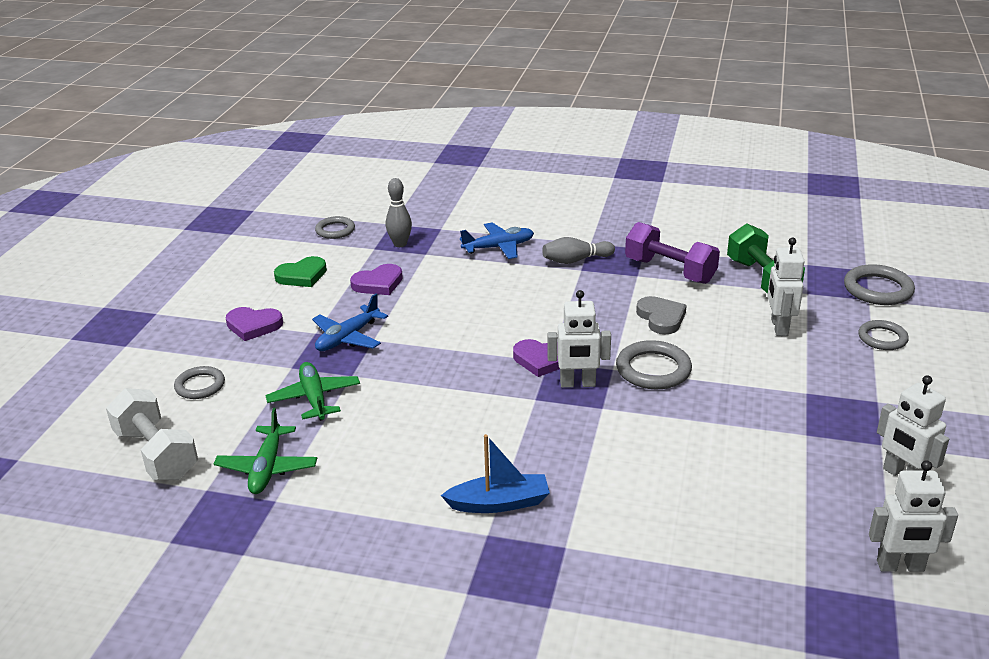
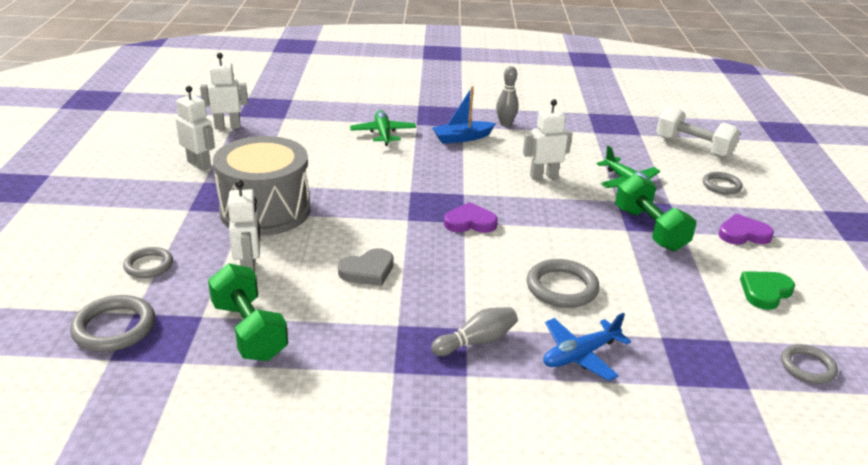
camera: 165 degrees right, 0 degrees up
green plane [214,408,317,494] -> green plane moved to [350,110,416,146]
blue plane [312,294,388,351] -> green dumbbell [615,174,696,251]
purple heart [350,264,403,295] -> none
grey bowling pin [386,178,412,247] -> grey bowling pin moved to [496,66,519,127]
white robot [547,290,611,388] -> white robot moved to [523,99,573,180]
grey ring [616,340,692,389] -> grey ring moved to [527,259,599,308]
purple dumbbell [625,222,720,284] -> none
grey heart [636,296,687,334] -> grey heart turned 90 degrees counterclockwise [338,248,394,286]
none -> grey drum [213,136,310,236]

